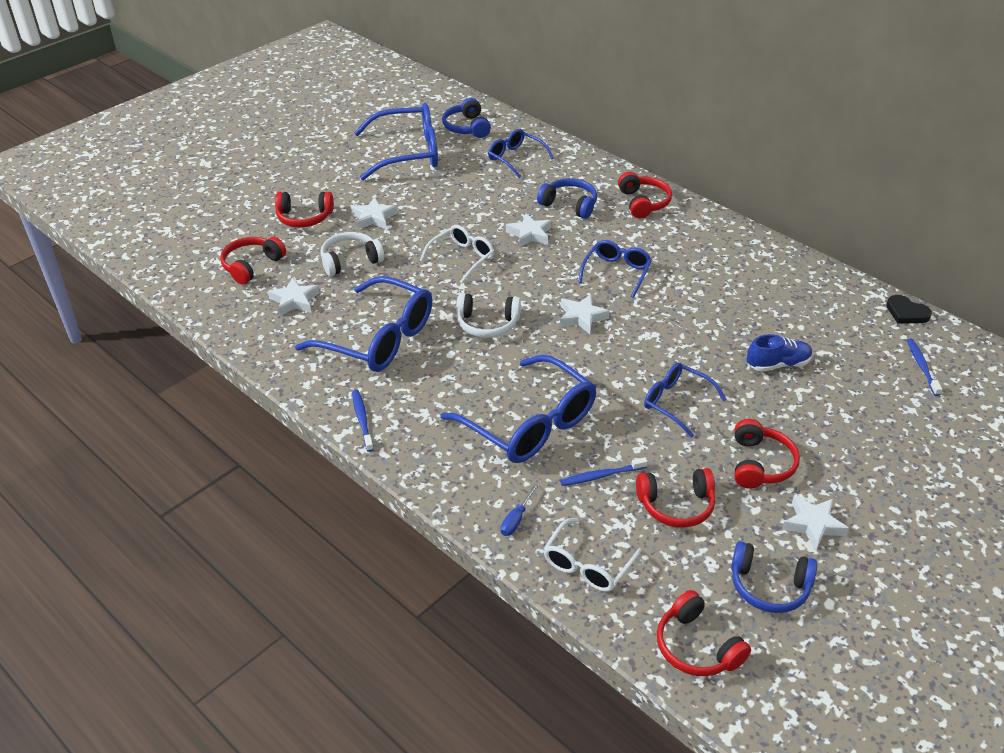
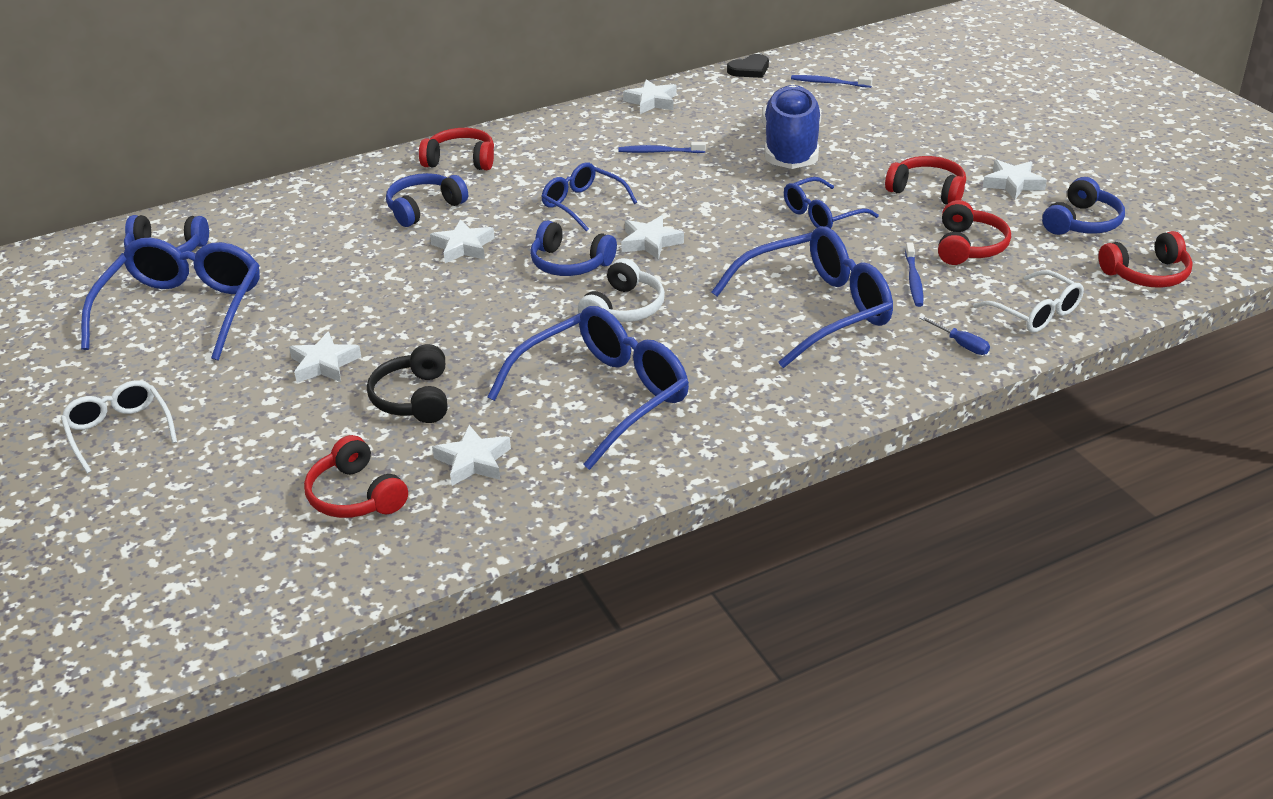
camera: 70 degrees left, 5 degrees down
red headphones [275,192,334,227] -> none
white headphones [321,232,384,276] -> black headphones [367,344,447,423]
blue toothbrush [352,390,374,452] -> blue toothbrush moved to [618,142,706,153]
white glasses [420,225,494,284] -> white glasses moved to [61,380,177,474]
blue glasses [488,129,554,178] -> none
blue shoe [747,334,813,372] -> blue shoe [762,85,821,169], size x1.86
none -> blue headphones [530,220,617,276]
none -> white star [623,79,676,114]

